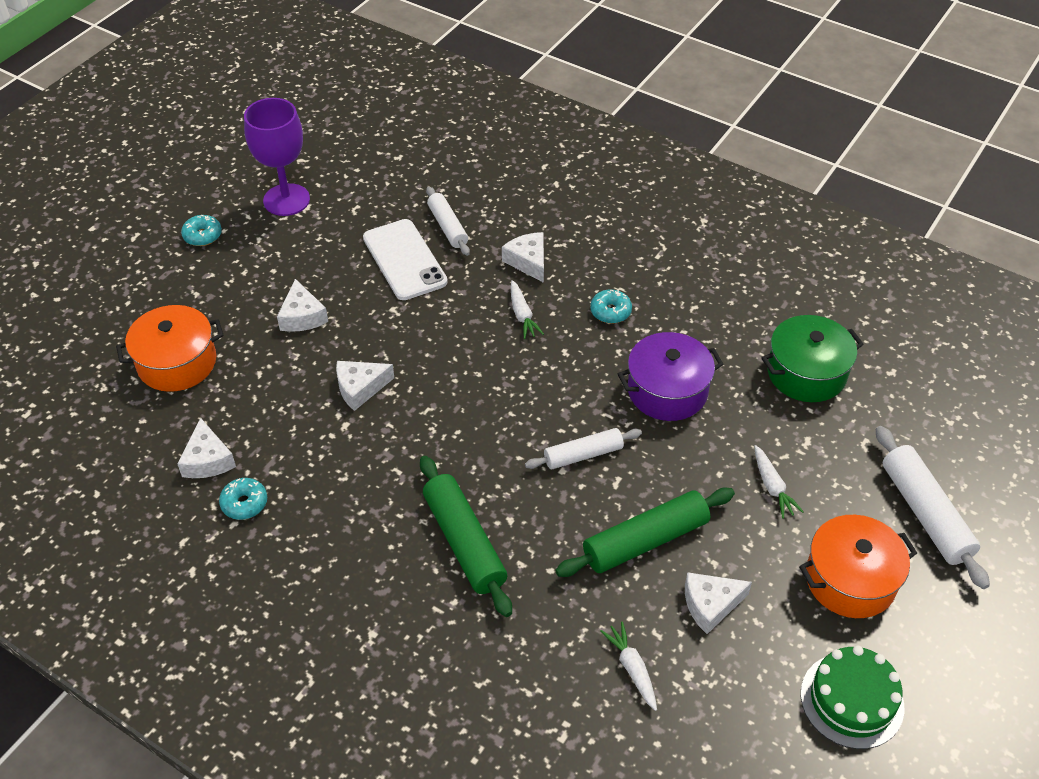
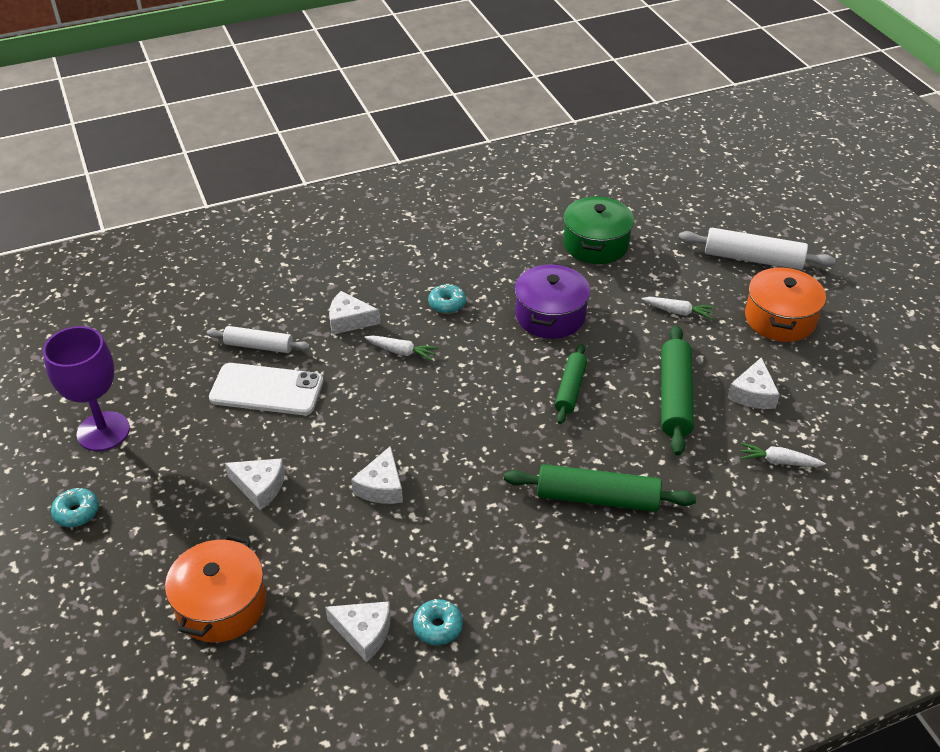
camera: 55 degrees left, 5 degrees down
white rolling pin [525,428,642,469] -> green rolling pin [555,344,587,424]
green cake [801,646,904,749] -> none

